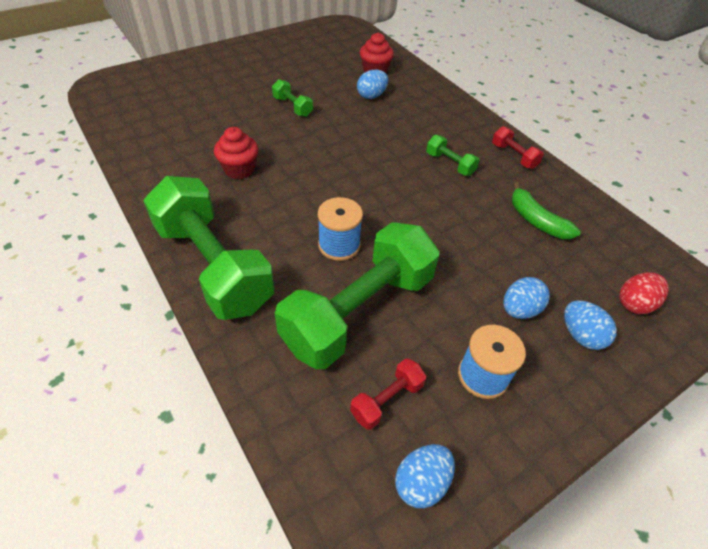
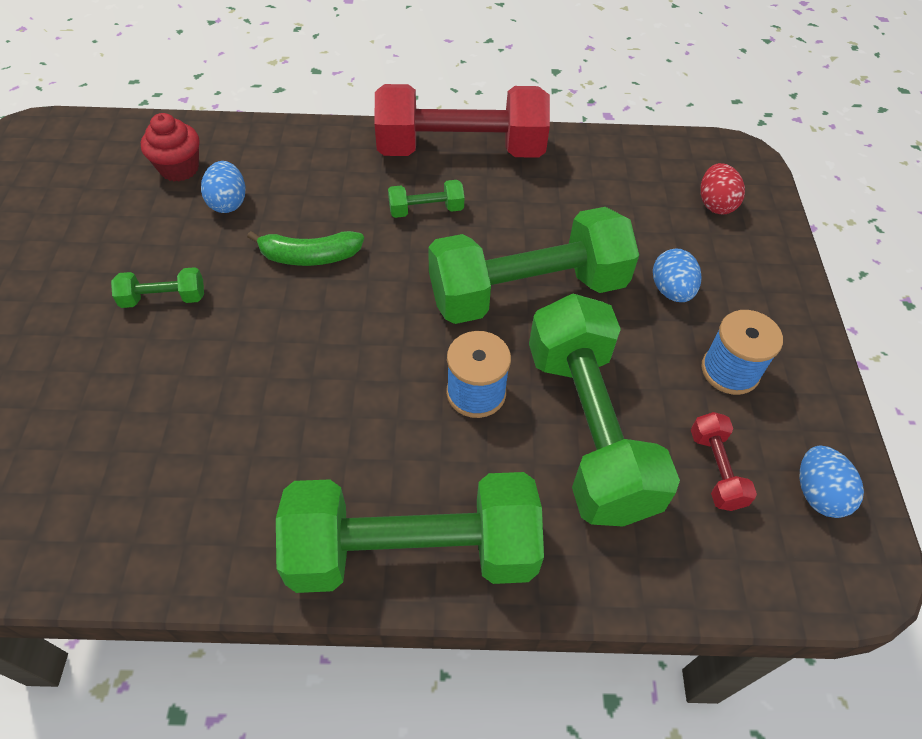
camera: 55 degrees left, 5 degrees up
red cupcake [214,127,258,179] -> none
red dumbbell [492,126,544,169] -> red dumbbell [374,84,550,158], size x2.41
green banana [512,182,581,239] -> green banana moved to [247,231,364,266]
blue egg [564,300,617,350] -> none
none -> green dumbbell [428,207,639,324]

